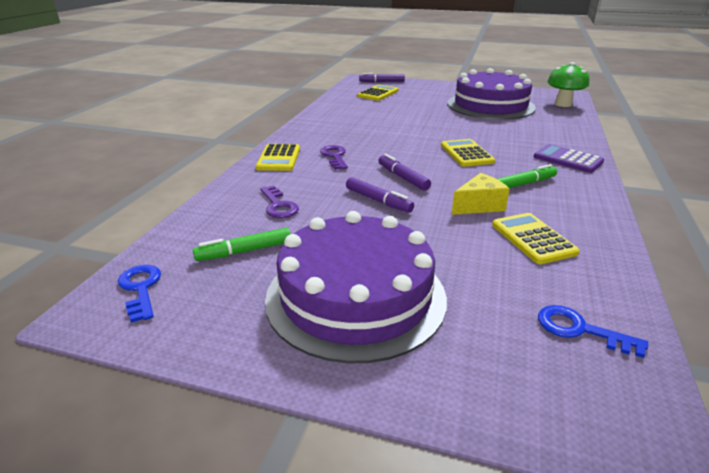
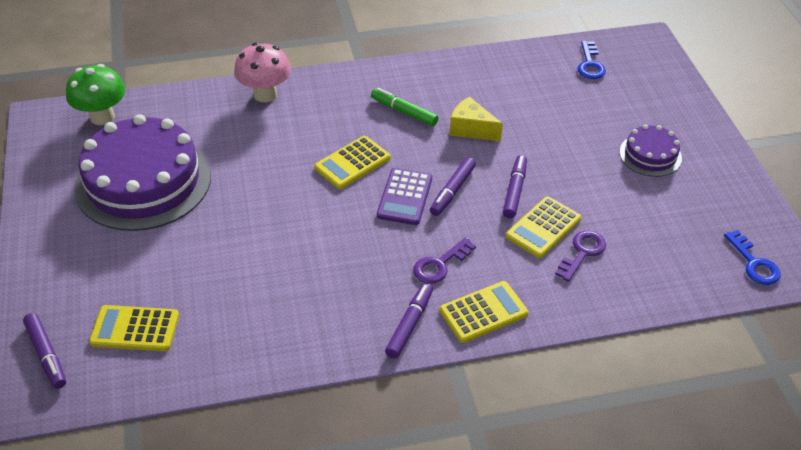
camera: 120 degrees left, 15 degrees up
blue key [118,265,161,323] -> blue key turned 60 degrees counterclockwise [724,230,781,285]
green marker [193,228,291,261] -> none
purple cake [265,211,447,363] -> purple cake [619,124,682,177], size x0.48
yellow calculator [492,213,580,264] -> yellow calculator moved to [506,196,581,258]
purple calculator [534,144,604,173] -> purple calculator moved to [377,168,432,225]
none -> pink mushroom [234,42,291,102]
none -> purple marker [385,283,433,358]

